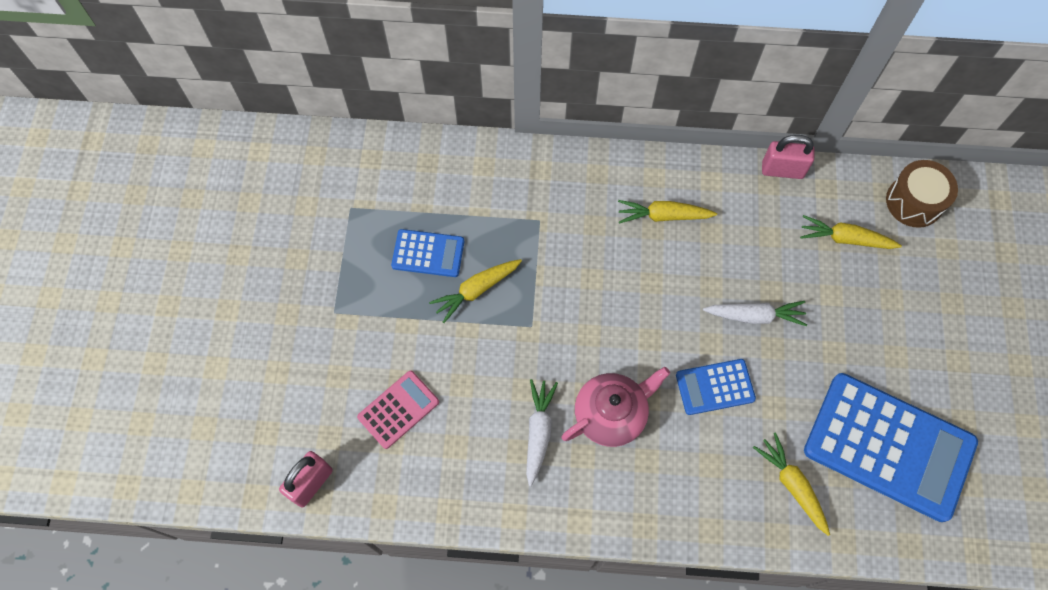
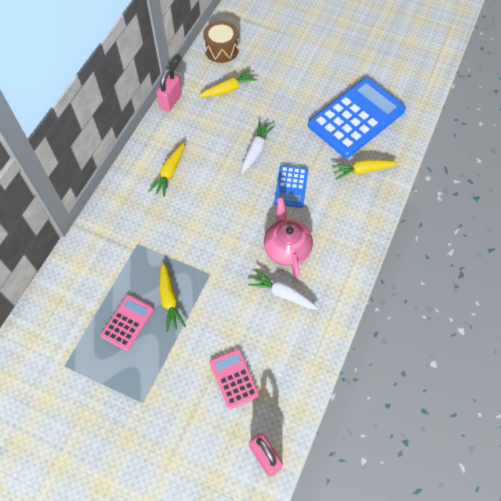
camera: 70 degrees left, 5 degrees down
blue calculator [391,229,464,277] -> pink calculator [100,295,154,351]
yellow carrot [800,215,902,249] -> yellow carrot turned 150 degrees counterclockwise [198,69,257,97]

